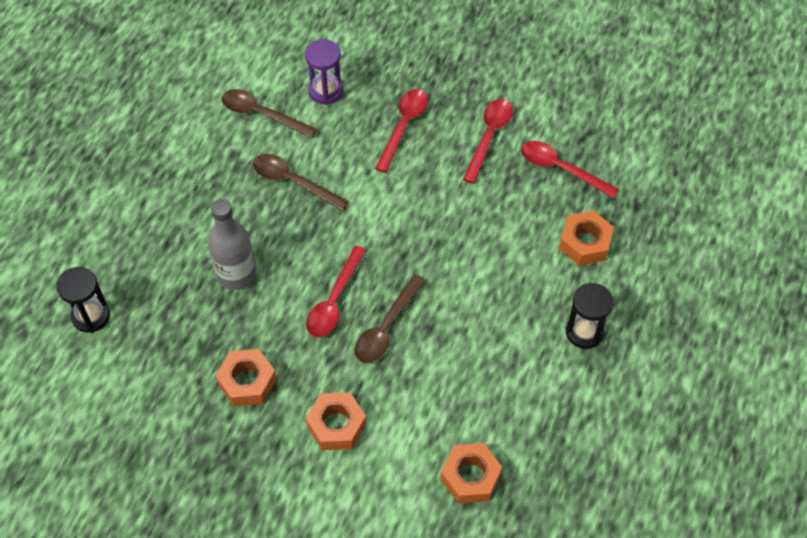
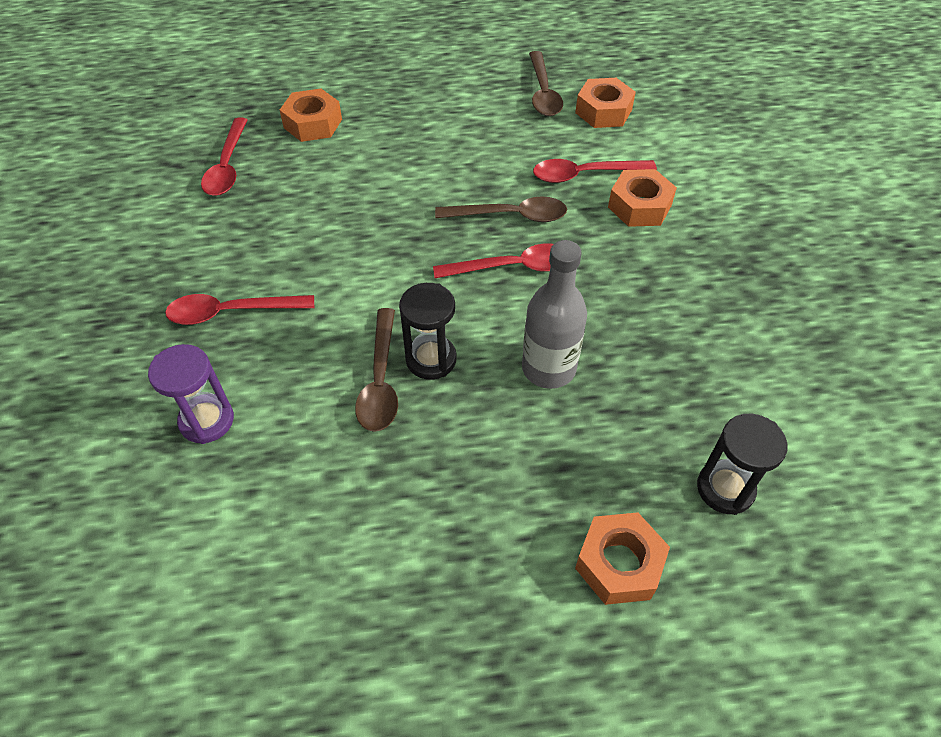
camera: 120 degrees left, 5 degrees down
orange nut [216,349,277,407] -> orange nut moved to [575,512,670,605]
brown spoon [222,89,317,138] -> brown spoon moved to [529,51,563,116]
red spoon [463,99,513,184] -> red spoon moved to [533,159,657,183]
black hourglass [566,283,613,349] -> black hourglass moved to [399,283,457,380]

